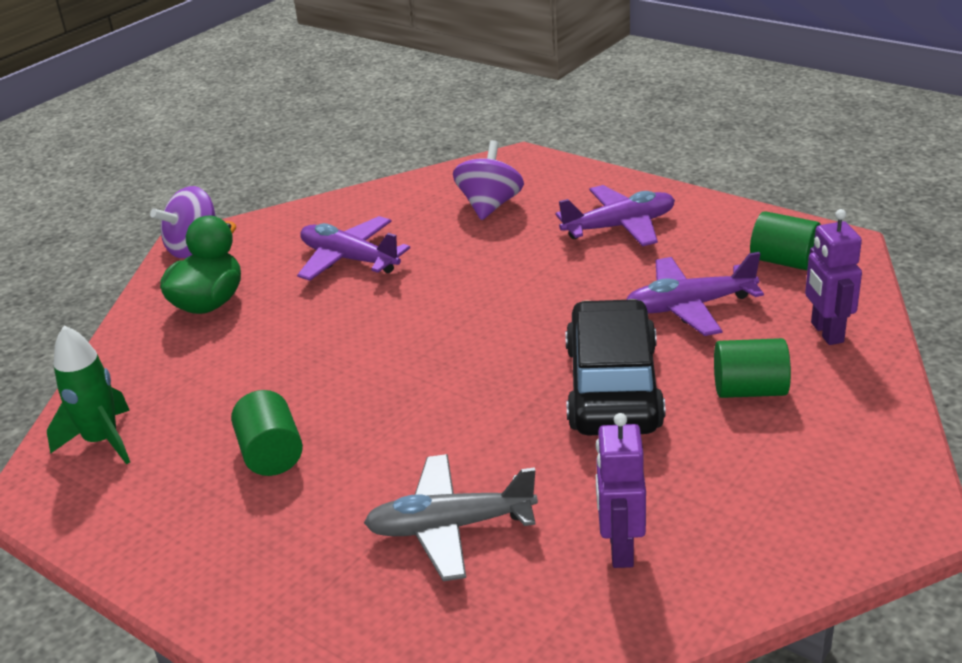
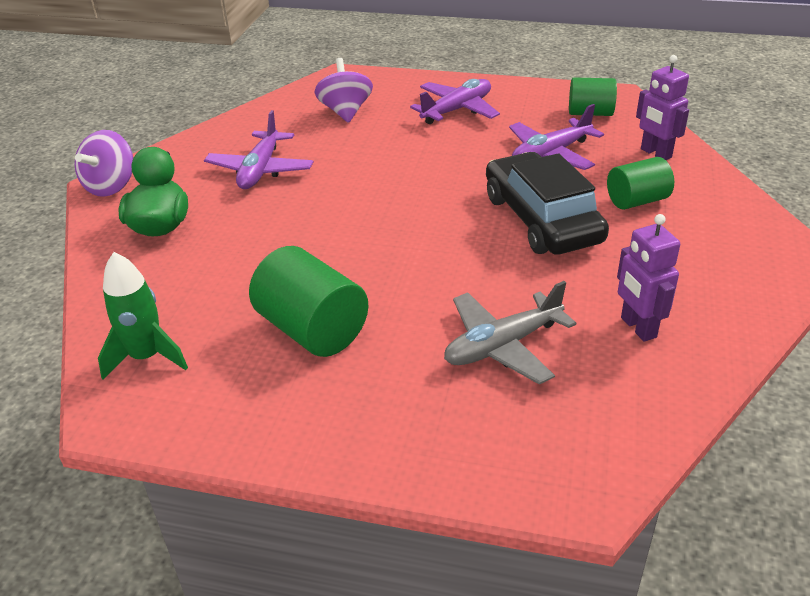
camera: 25 degrees left, 5 degrees up
green cylinder [231,390,303,476] -> green cylinder [249,246,368,357], size x1.54
purple plane [297,216,410,281] -> purple plane turned 90 degrees counterclockwise [204,110,313,189]

